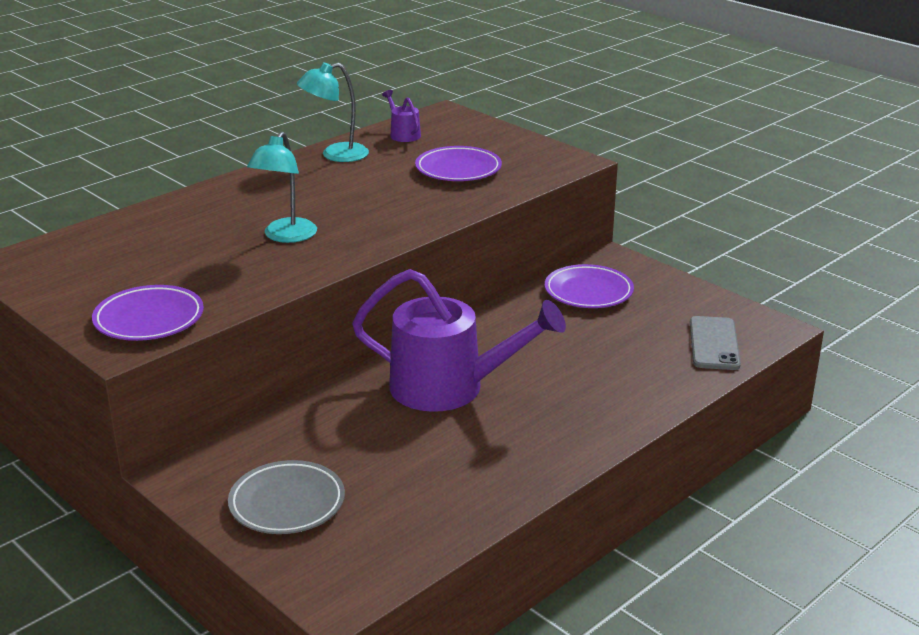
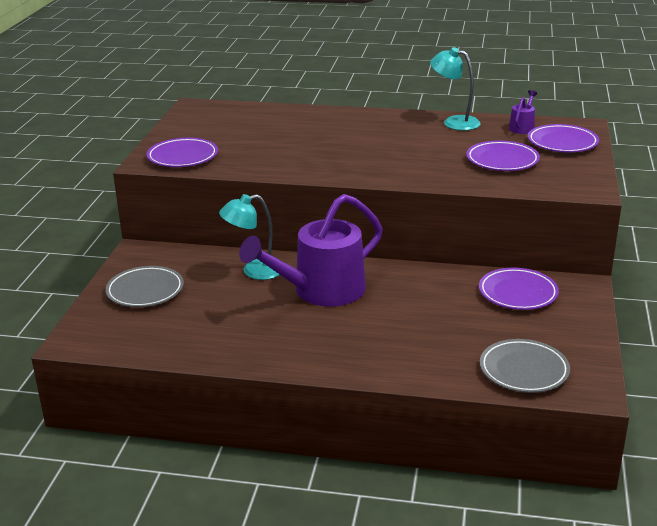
camera: 55 degrees right, 0 degrees up
turquoise lamp [247,132,317,243] -> turquoise lamp moved to [219,194,280,280]
purple watering can [352,269,566,412] -> purple watering can turned 75 degrees clockwise [239,194,383,307]
grey phone [690,316,741,370] -> grey plate [480,339,570,393]
none -> purple plate [528,124,599,152]

